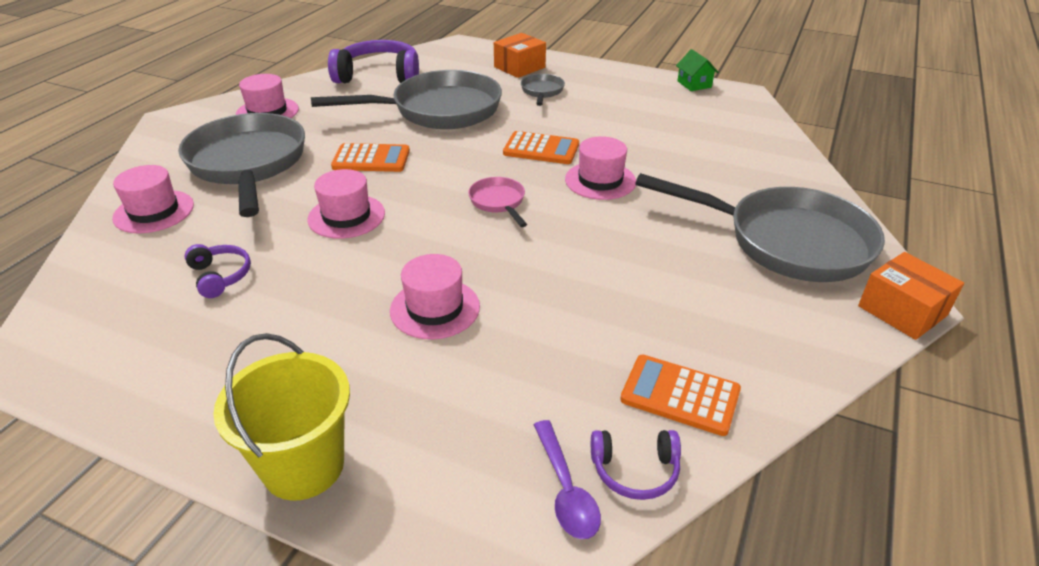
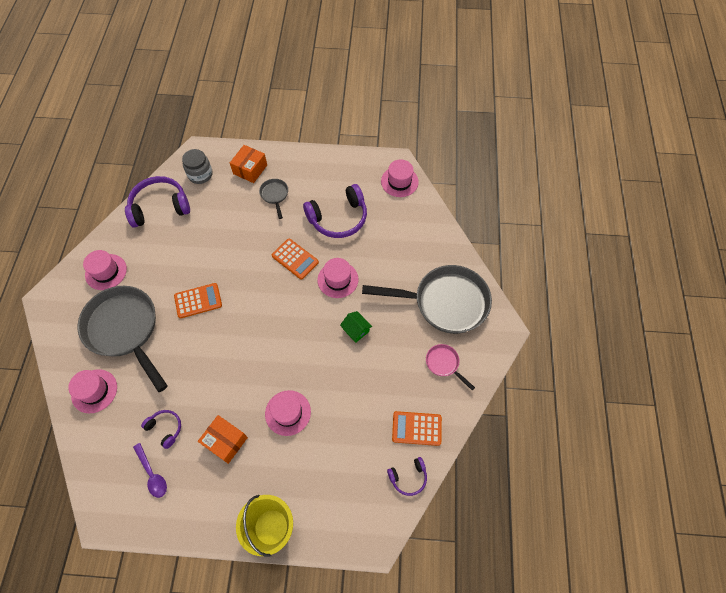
camera: 20 degrees left, 25 degrees up
pink hat [307,169,385,239] -> pink hat moved to [381,160,419,197]
grey pan [311,70,502,129] -> none
pink pan [468,177,527,227] -> pink pan moved to [426,344,475,390]
orange calculator [503,131,579,164] -> orange calculator turned 45 degrees clockwise [272,239,319,280]
purple spoon [534,420,601,539] -> purple spoon moved to [133,443,167,498]
green house [676,49,718,91] -> green house moved to [340,311,372,343]
orange box [858,252,964,340] -> orange box moved to [198,415,248,464]
none -> grey jar [182,149,213,184]
none -> purple headphones [303,184,367,238]

